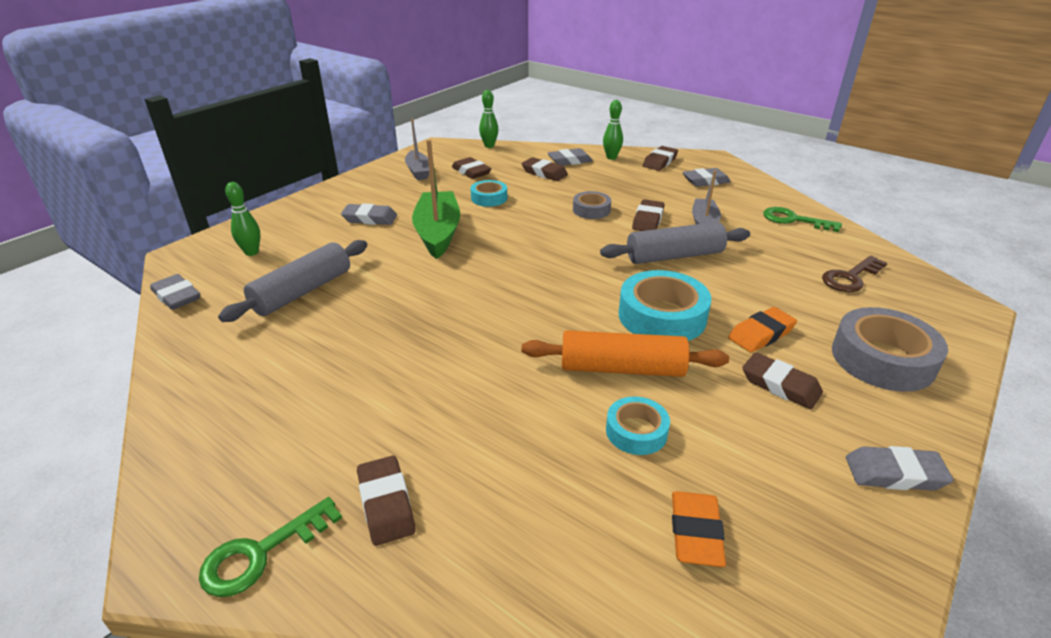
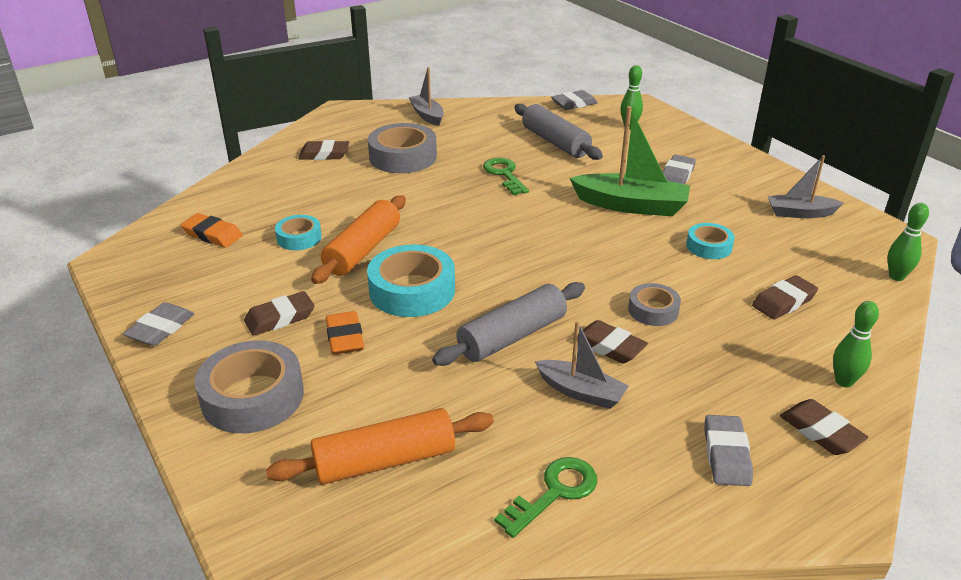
camera: 110 degrees right, 0 degrees up
green key [199,497,342,597] -> green key moved to [483,158,529,195]
brown eraser [452,157,492,179] -> none
grey eraser [547,148,593,166] -> none
grey rolling pin [600,222,750,264] -> grey rolling pin turned 45 degrees clockwise [432,282,585,366]
brown key [822,256,887,292] -> orange rolling pin [266,408,494,485]
none -> grey tape [368,123,437,173]
none -> grey boat [409,67,444,126]

